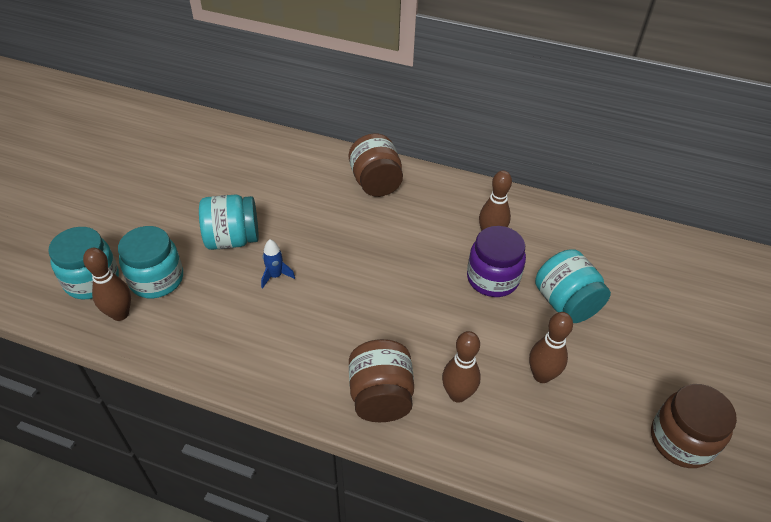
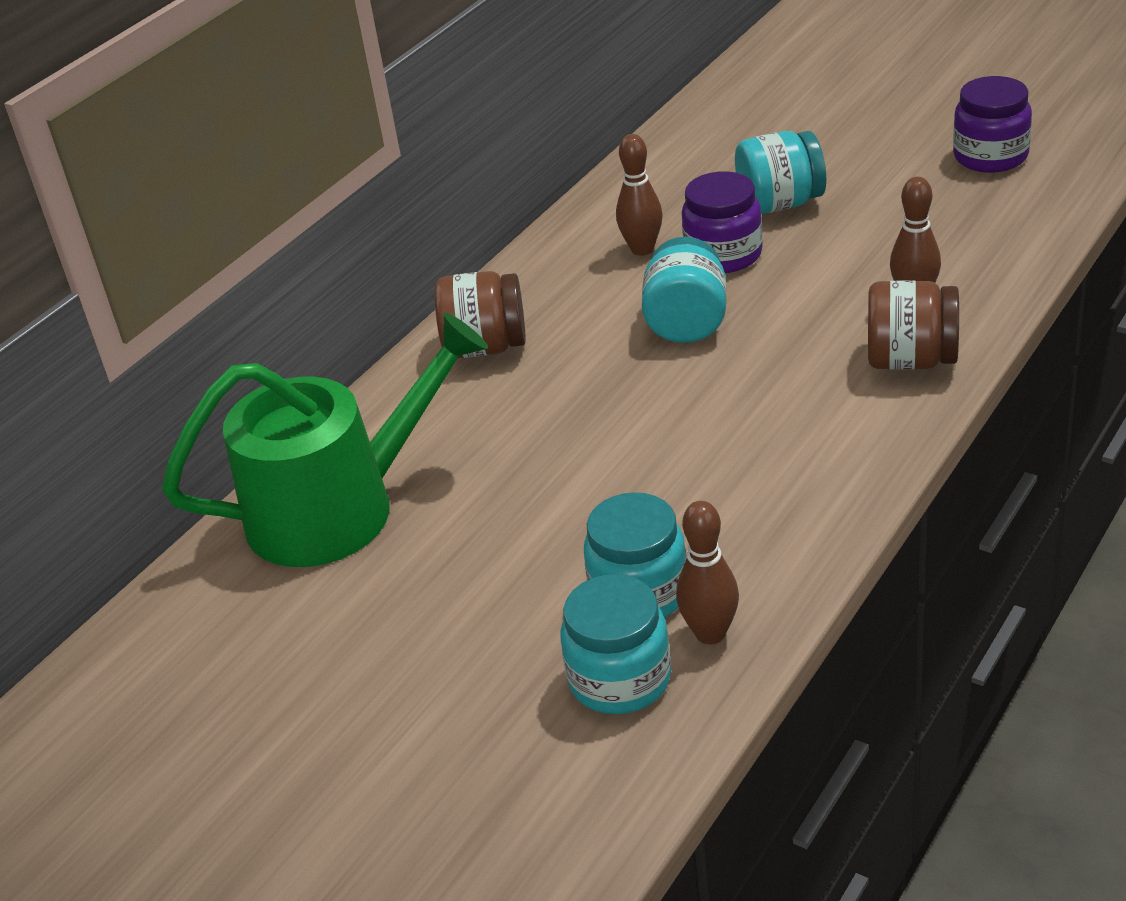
camera: 70 degrees left, 10 degrees down
turquoise jar [199,194,259,250] -> turquoise jar moved to [642,237,727,343]
blue rocket [261,239,295,289] -> none
brown bowling pin [529,312,573,383] -> none
brown jar [651,384,737,468] -> purple jar [953,76,1032,173]
none -> green watering can [162,313,488,567]

